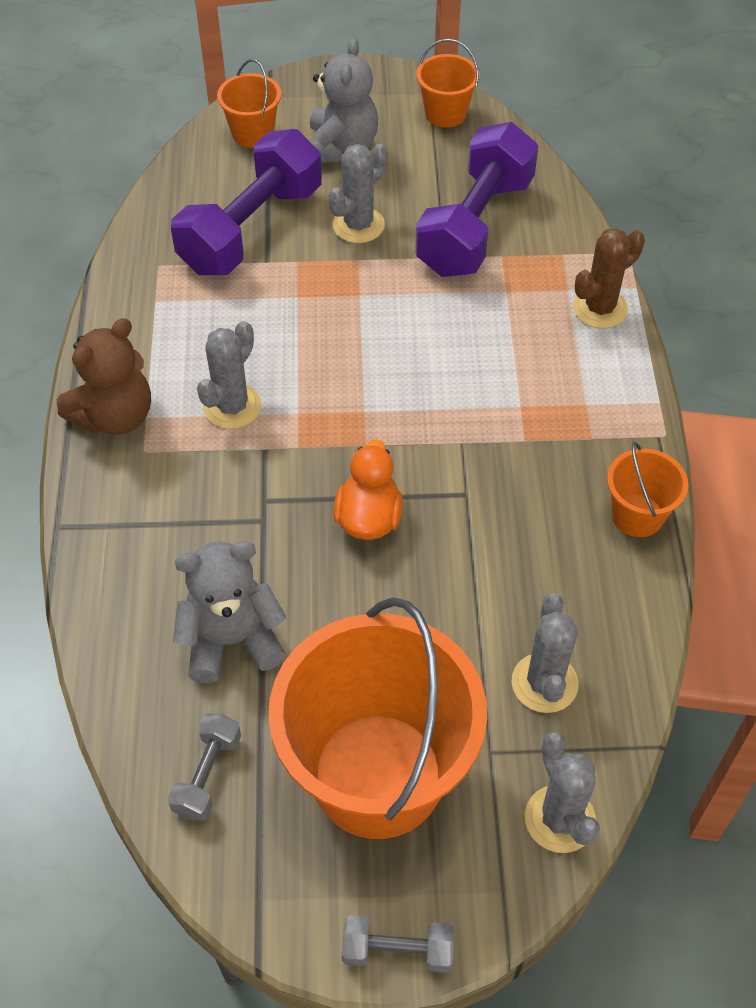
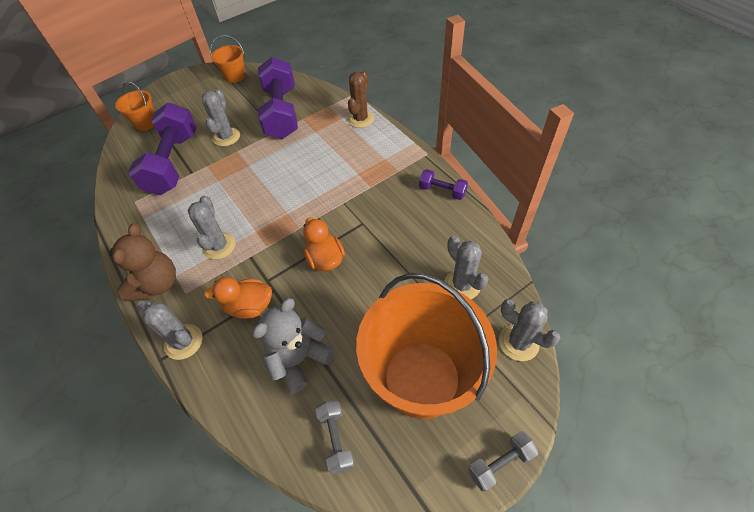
camera: 30 degrees left, 0 degrees up
grey teddy bear [309,38,378,163] -> none
orange bucket [607,441,688,537] -> purple dumbbell [419,169,468,200]
none -> grey cactus [137,300,202,360]
none -> orange duck [204,277,272,319]

